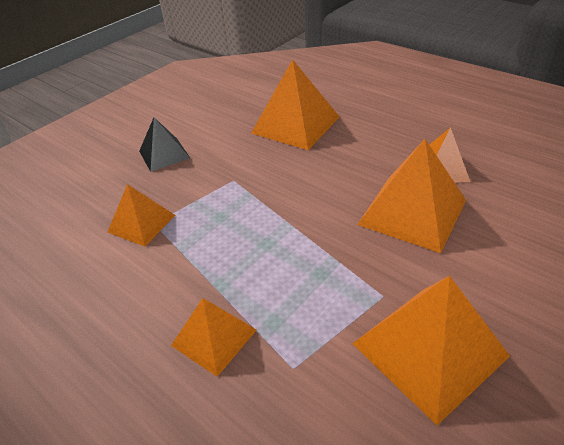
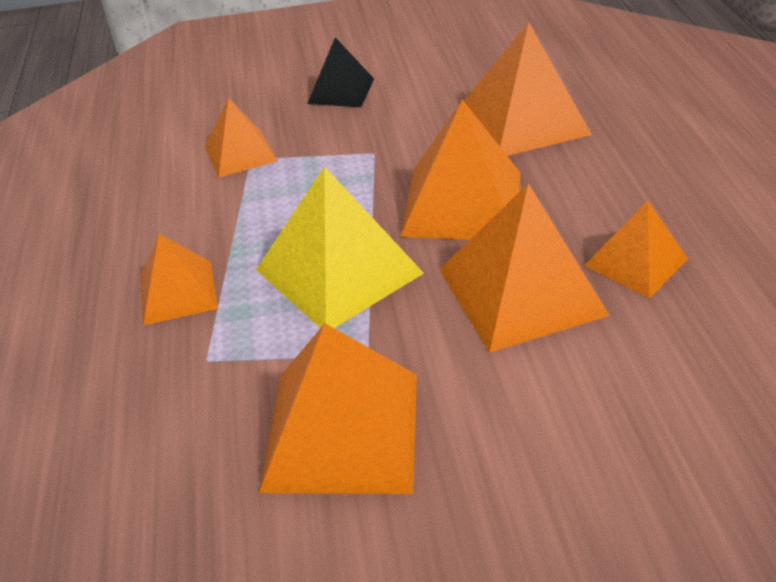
camera: 40 degrees right, 0 degrees up
none -> yellow pyramid [256,166,424,328]
none -> orange pyramid [400,100,520,240]

